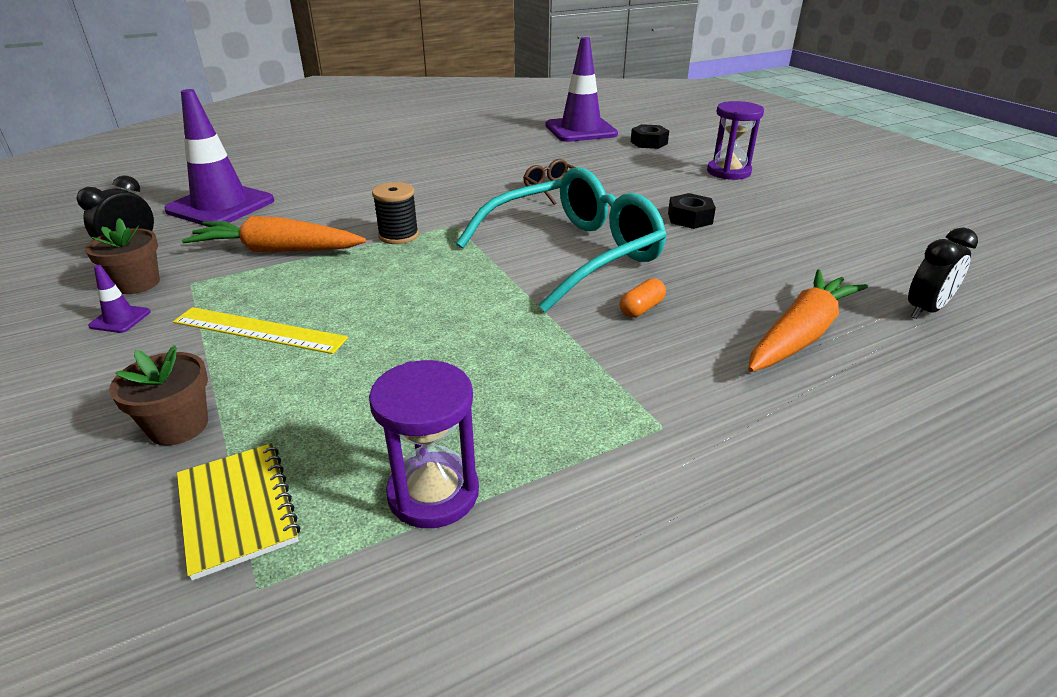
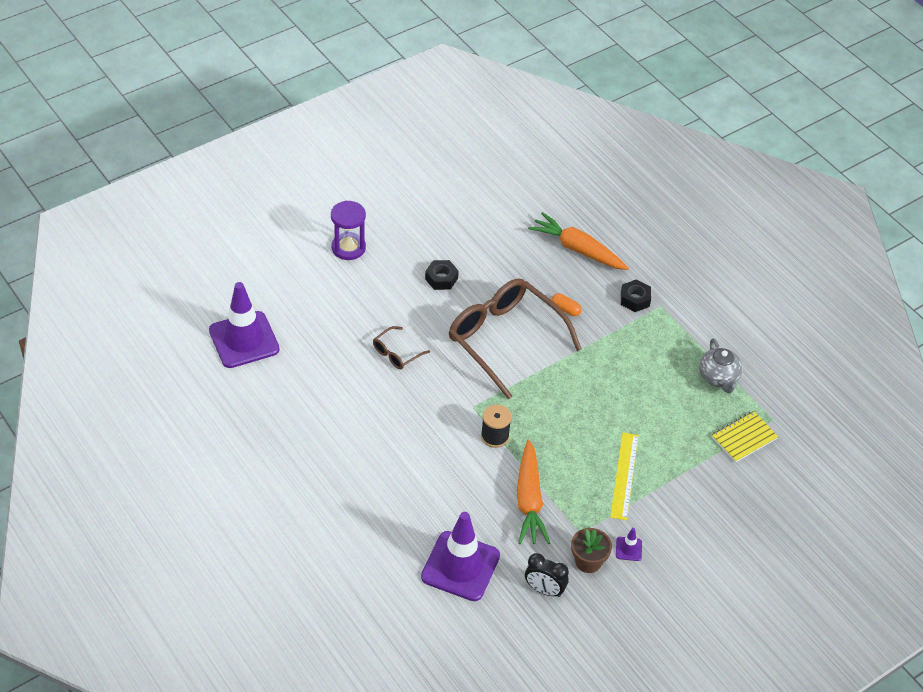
camera: 100 degrees left, 15 degrees up
brown flower pot [109,345,208,446] -> none
purple hourglass [369,360,479,528] -> grey teapot [699,339,743,393]
turquoise glasses [456,167,667,312] -> brown glasses [449,278,582,399]
black nut [631,124,669,149] -> black nut moved to [621,279,651,312]
black clock [908,228,978,319] -> none

